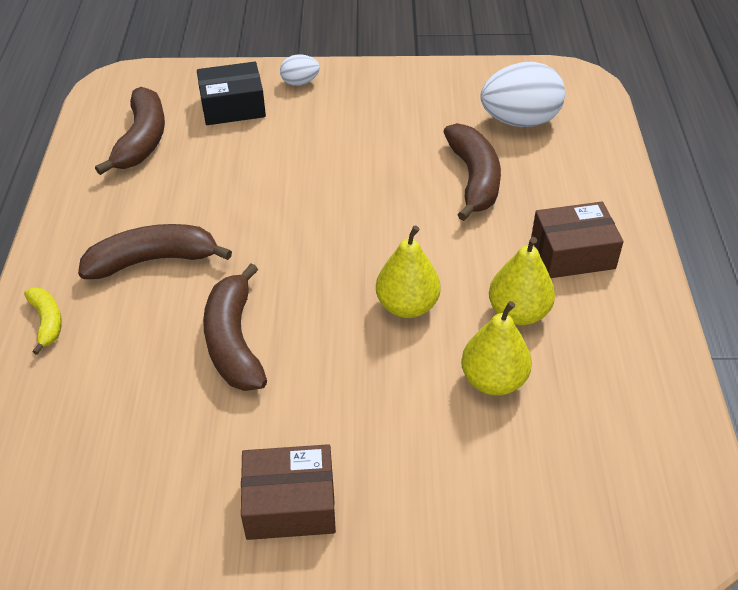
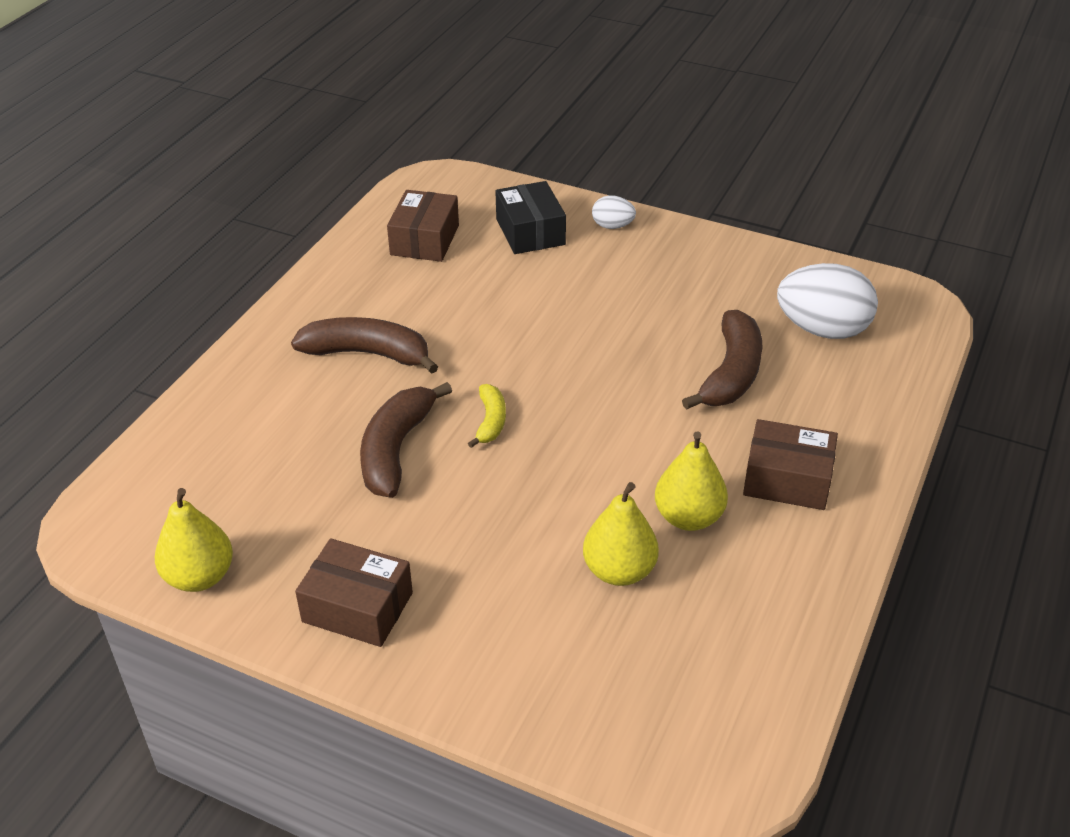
camera: 25 degrees right, 5 degrees down
yellow banana [24,287,62,355] -> yellow banana moved to [468,384,506,448]
brown banana [95,87,165,175] -> brown box [387,190,459,262]
black box [197,62,266,125] -> black box turned 60 degrees clockwise [495,181,566,254]
yellow pear [376,225,441,318] -> yellow pear moved to [155,488,233,592]

